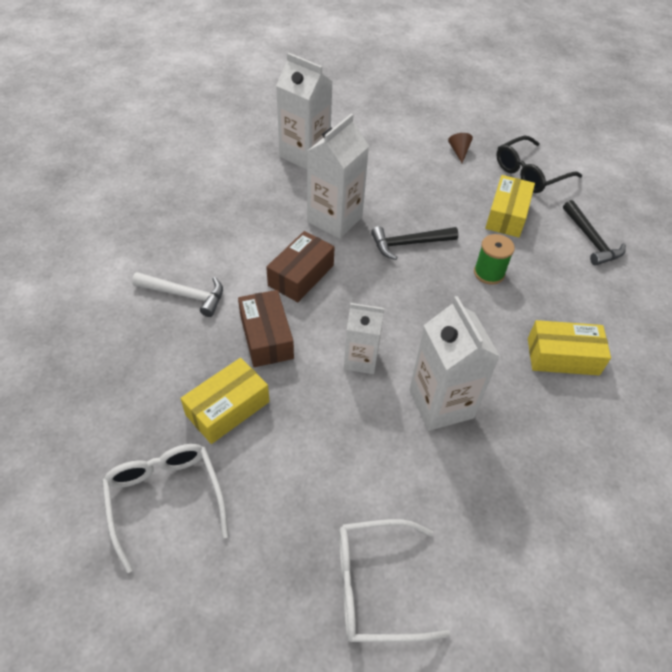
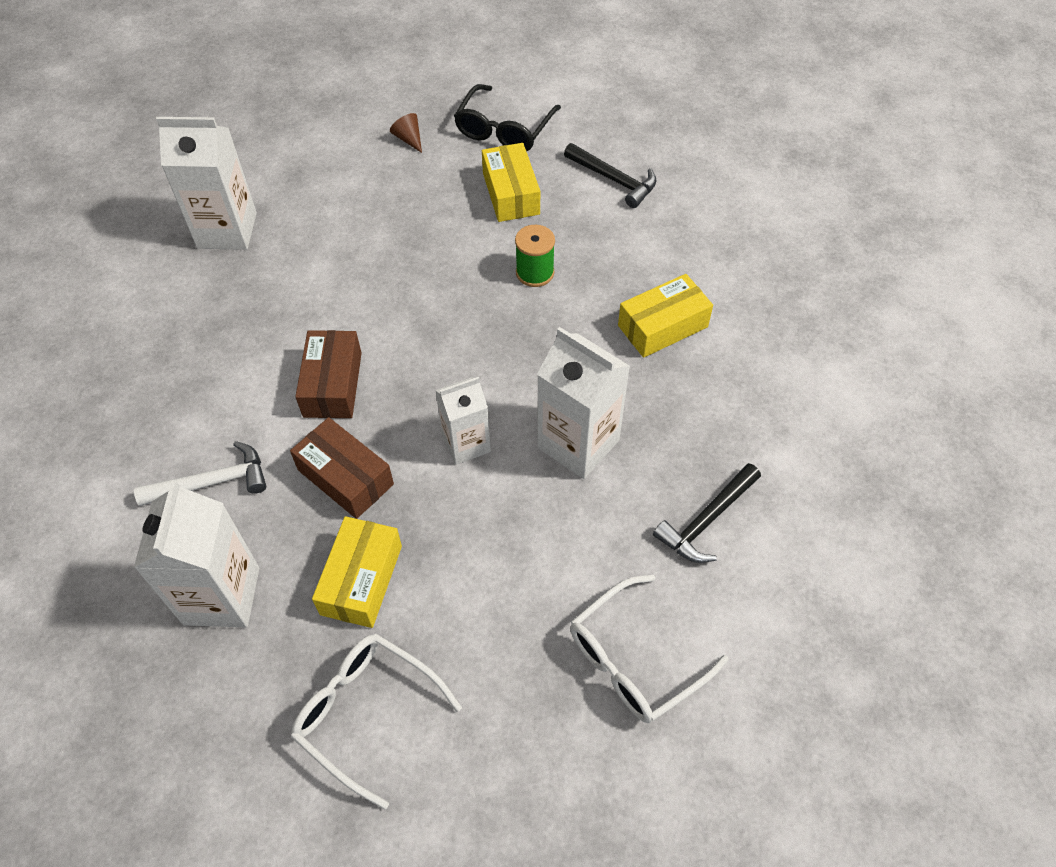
camera: 30 degrees left, 5 degrees up
white carton [307,113,369,239] -> white carton moved to [134,480,259,627]
black hammer [371,226,458,260] -> black hammer moved to [653,463,761,563]

